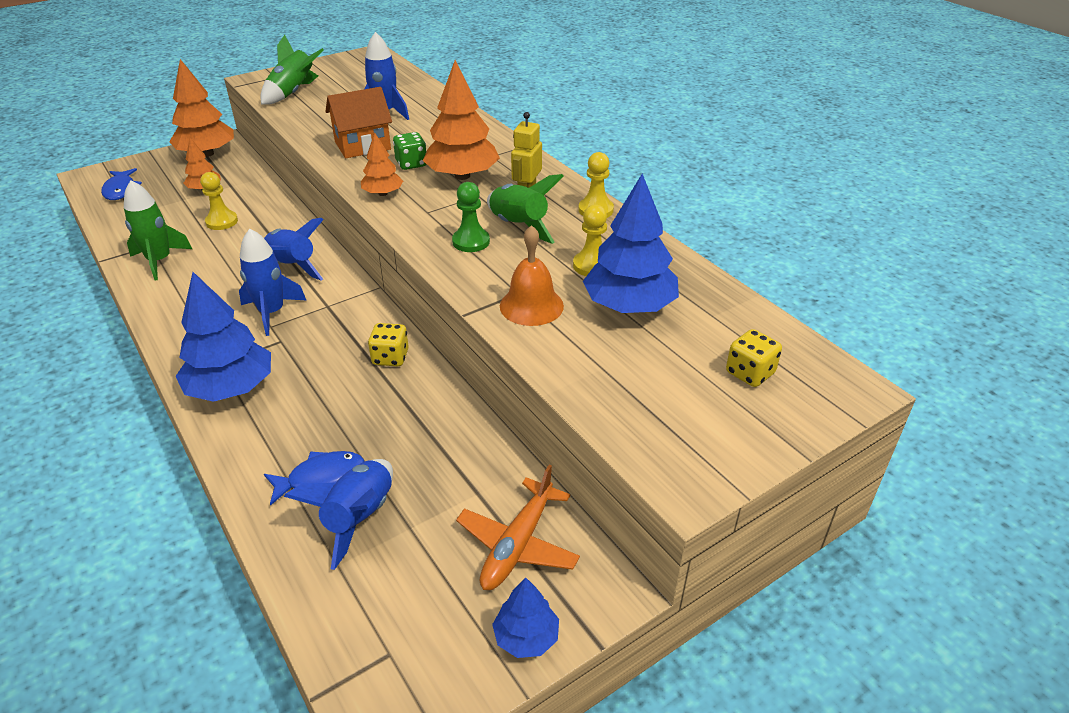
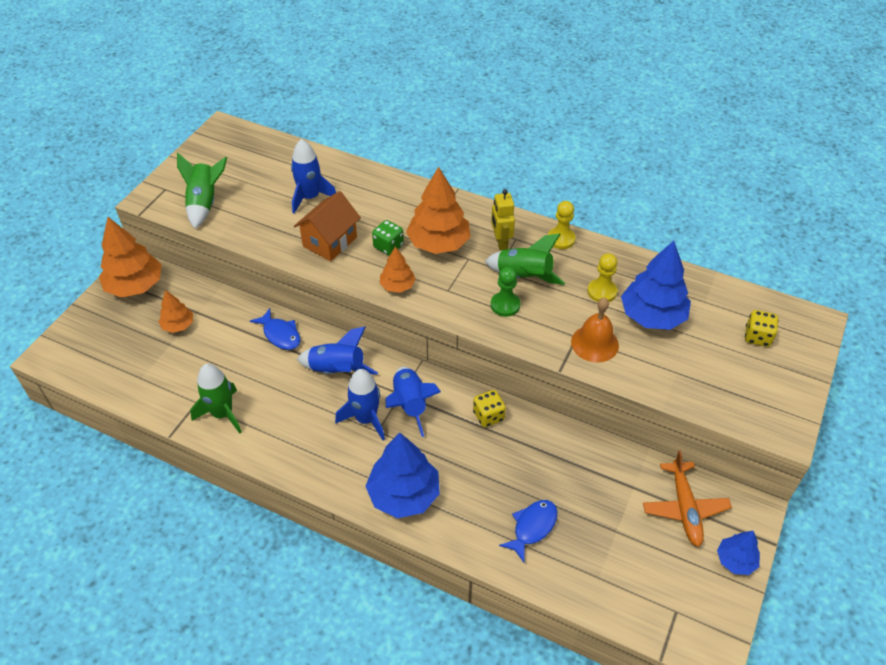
camera: 30 degrees left, 10 degrees up
blue fish [101,168,142,200] -> blue fish moved to [250,308,301,350]
yellow pawn [200,172,238,230] -> none
blue rocket [284,459,393,570] -> blue rocket moved to [385,366,441,437]

